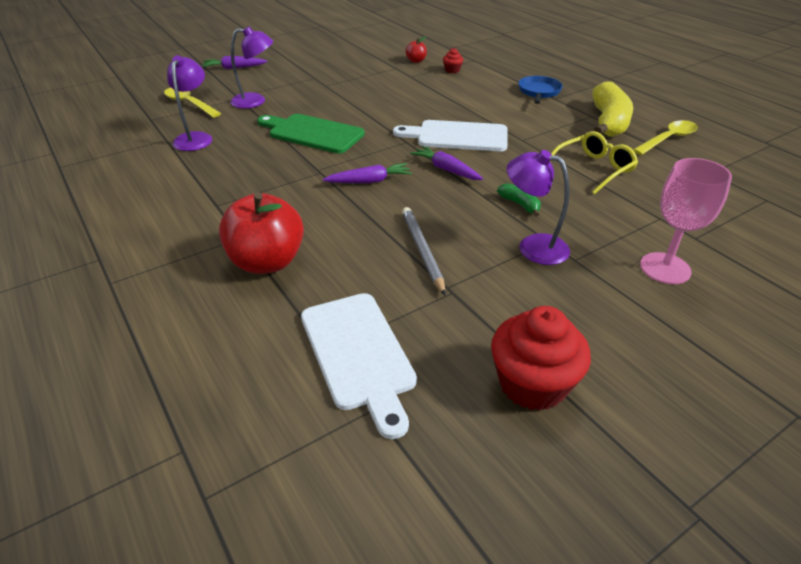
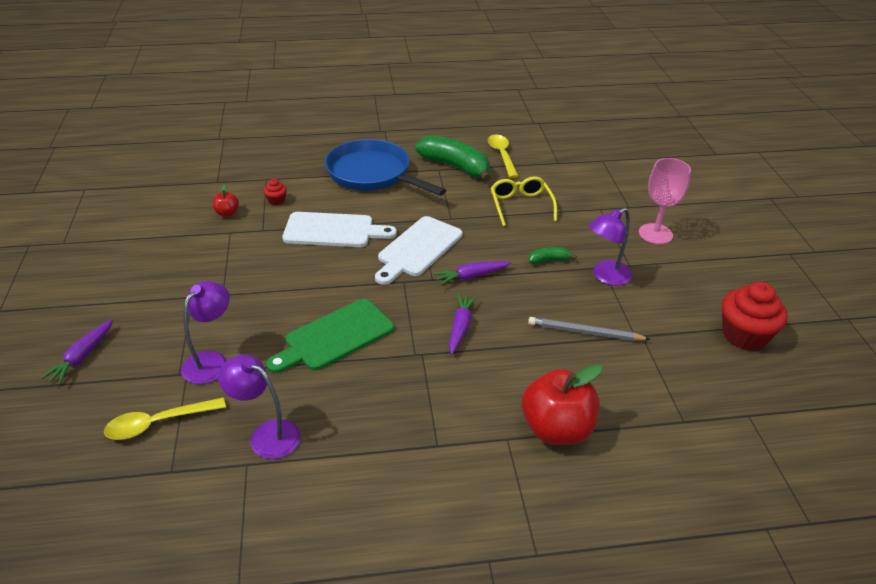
camera: 65 degrees left, 0 degrees up
white cutting board [301,293,417,439] -> white cutting board moved to [282,212,397,247]
blue pan [518,76,563,104] -> blue pan [325,139,446,196], size x1.93
yellow banana [592,81,633,137] -> green banana [415,135,491,182]

